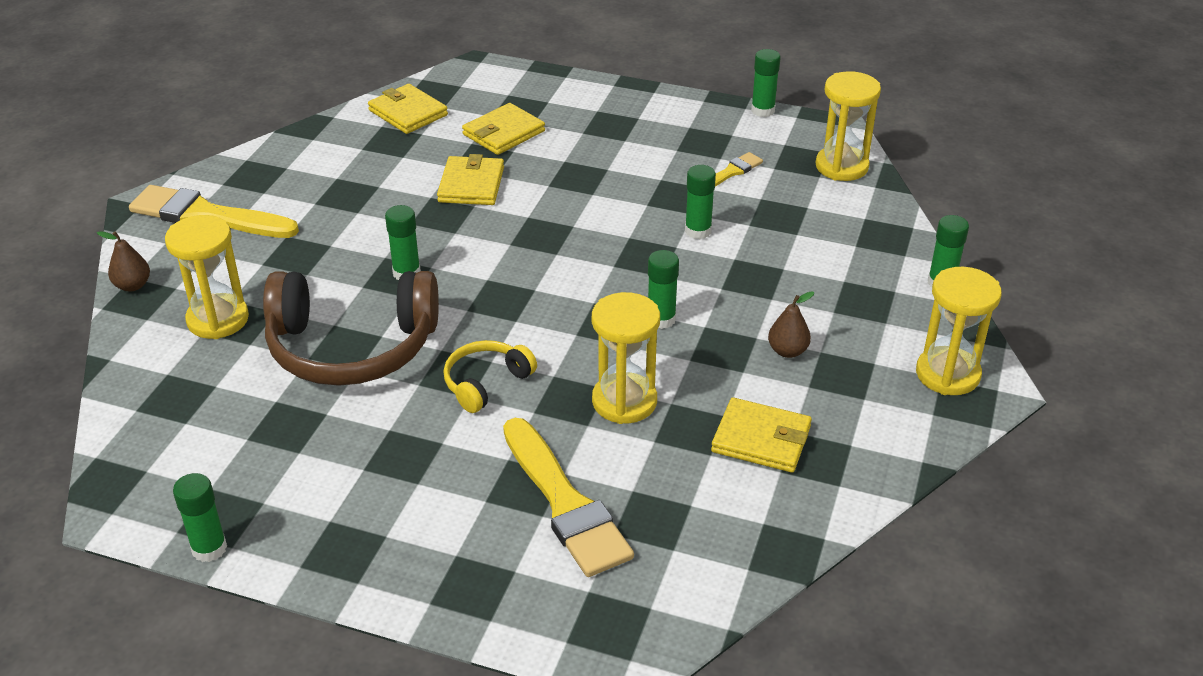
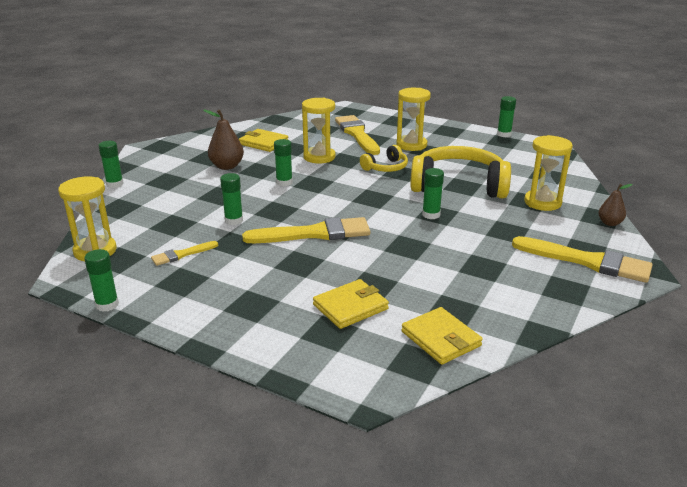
camera: 170 degrees left, 10 degrees down
brown headphones [263,271,439,386] -> yellow headphones [410,146,511,198]
yellow wallet [437,154,504,205] -> none
brown pear [768,291,814,358] -> brown pear [203,110,244,170], size x1.60
yellow hourglass [916,267,1002,395] -> yellow hourglass moved to [396,88,431,151]
none -> yellow brush [242,217,370,243]

